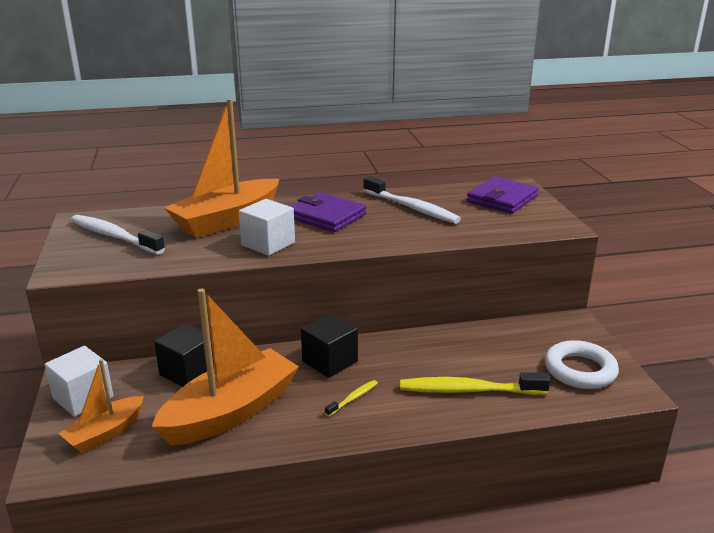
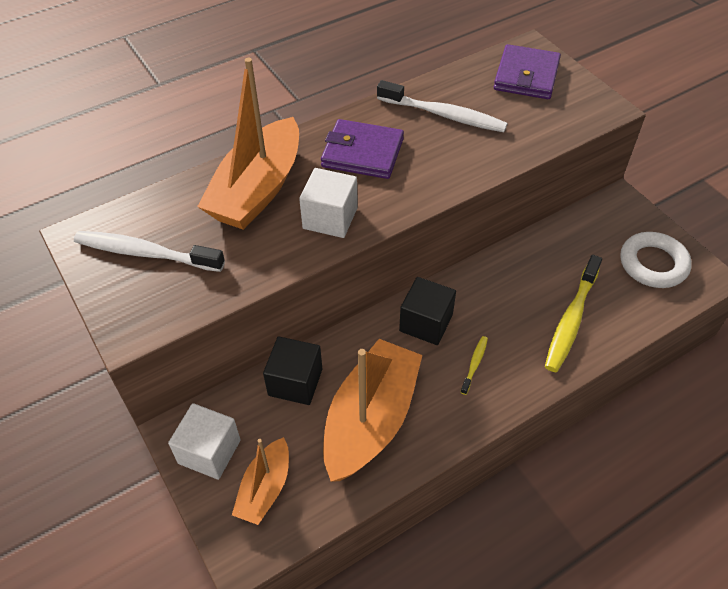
camera: 20 degrees left, 25 degrees up
yellow toothbrush [400,372,550,395] -> yellow toothbrush turned 45 degrees counterclockwise [545,255,602,372]

